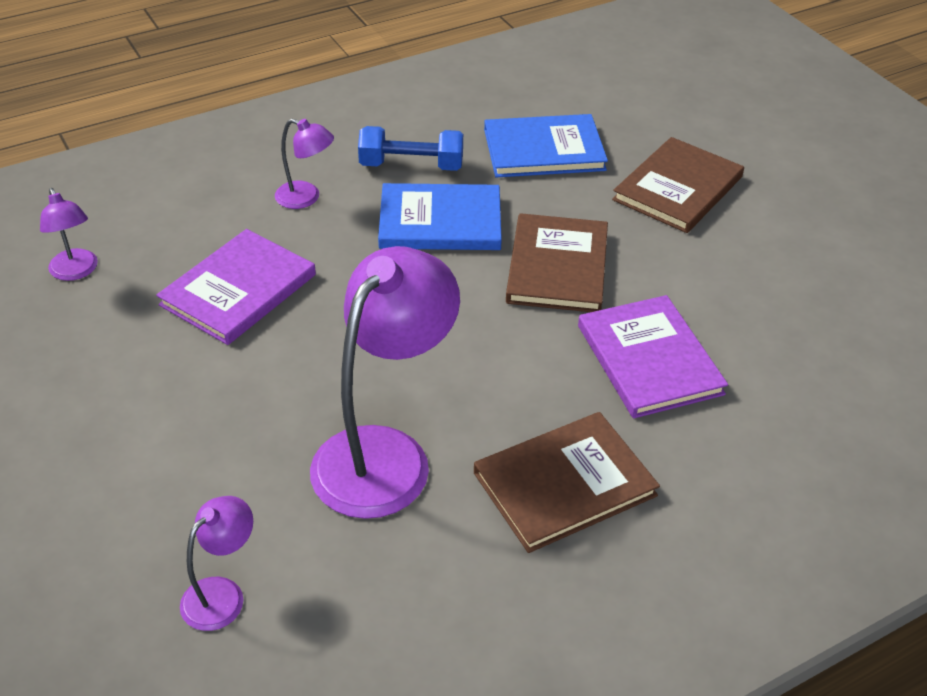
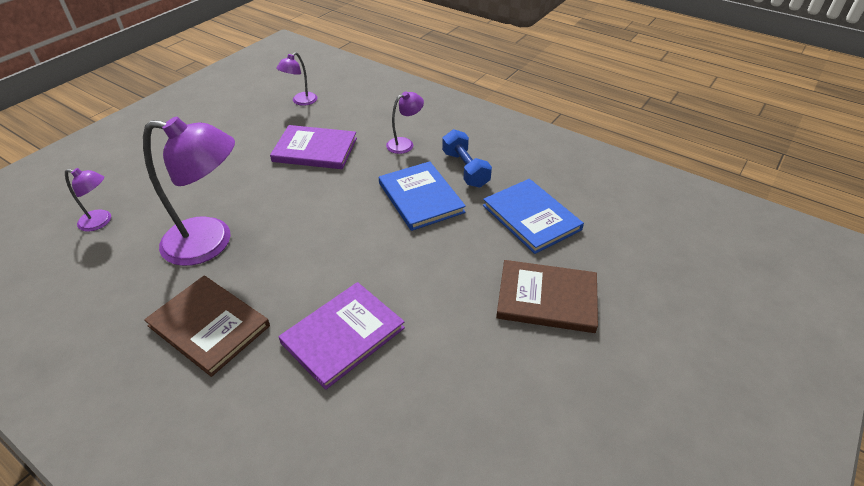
camera: 65 degrees right, 0 degrees up
purple lamp [275,119,334,209] -> purple lamp turned 120 degrees counterclockwise [386,91,424,154]
brown book [506,213,608,312] -> none

